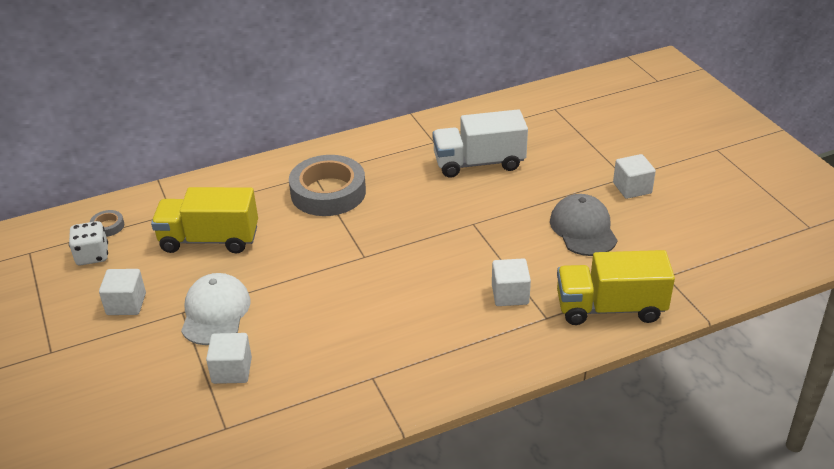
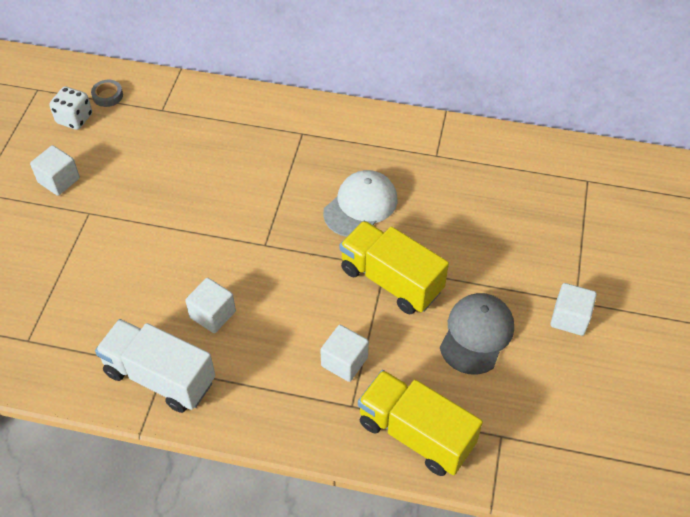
camera: 35 degrees right, 15 degrees up
yellow truck [151,187,258,253] -> yellow truck moved to [340,221,449,314]
white cap [181,273,251,345] -> white cap moved to [323,170,397,237]
white cube [206,333,252,384] -> white cube moved to [185,278,236,333]
grey tape [289,155,366,216] -> none
white truck [432,109,528,178] -> white truck moved to [95,319,215,413]

